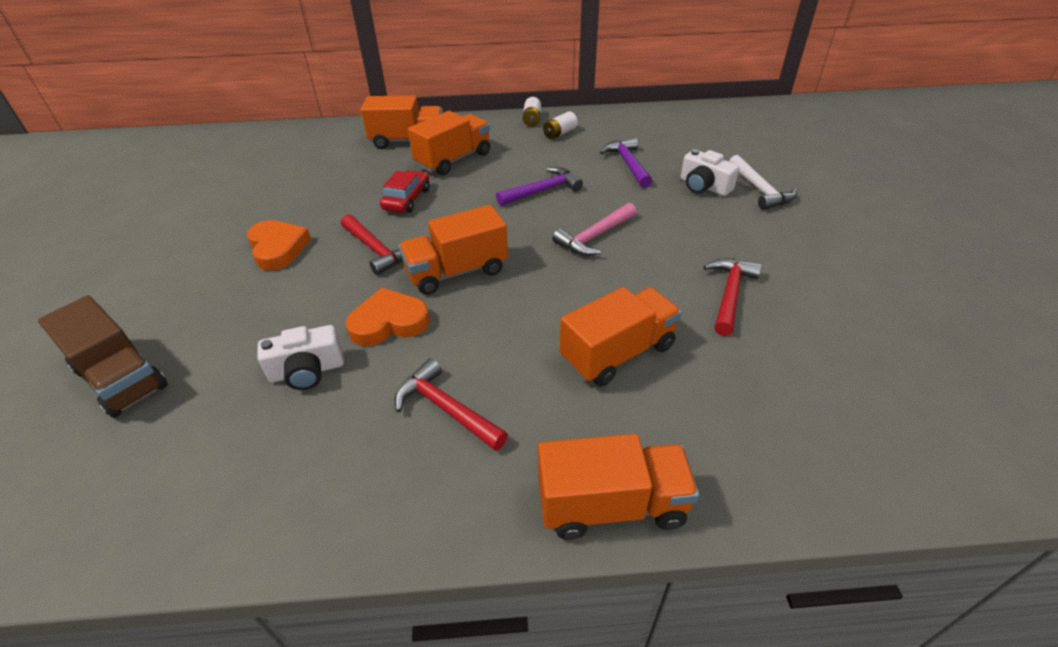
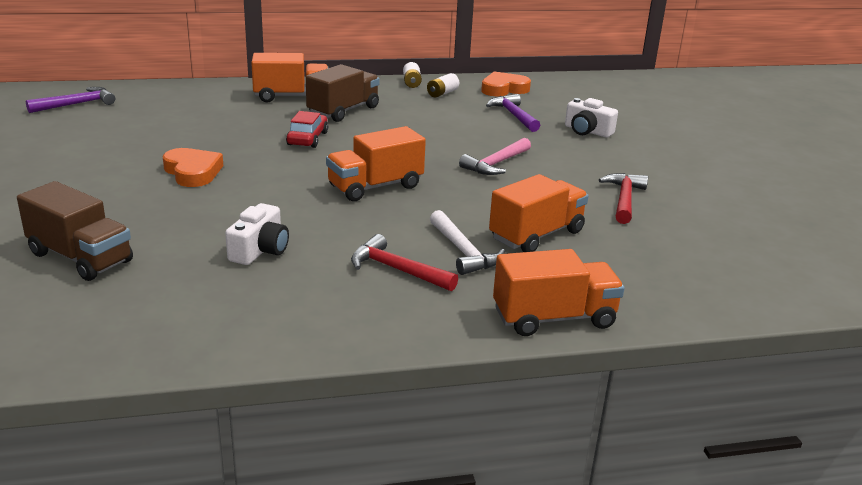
camera: 10 degrees left, 15 degrees down
white camera [257,325,344,390] -> white camera turned 45 degrees counterclockwise [225,203,289,265]
red hammer [341,214,403,275] -> none
orange heart [346,288,430,346] -> orange heart moved to [481,71,531,96]
orange truck [408,111,490,175] -> brown truck [306,64,380,122]
purple hammer [496,167,583,206] -> purple hammer moved to [26,87,115,113]
white hammer [729,155,797,210] -> white hammer moved to [430,210,505,275]

